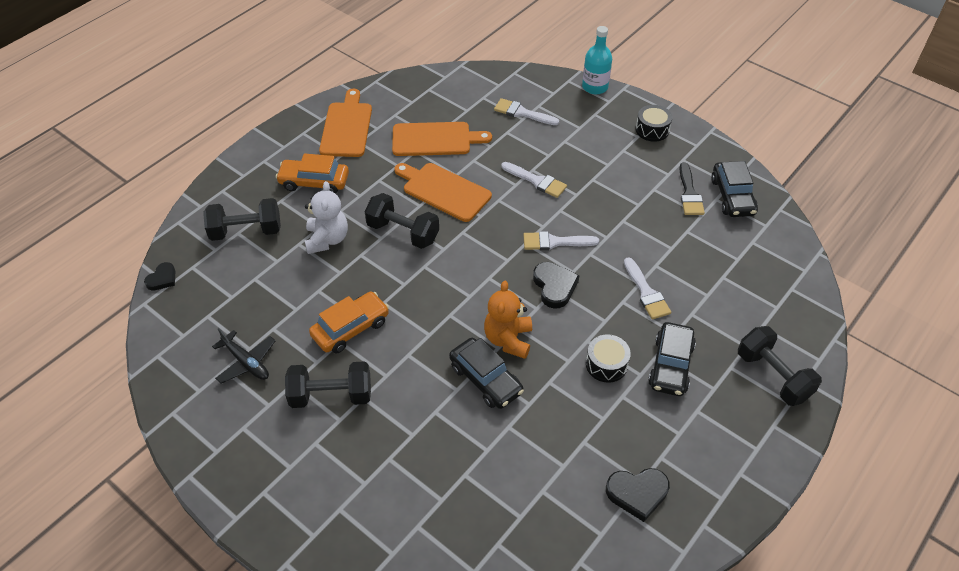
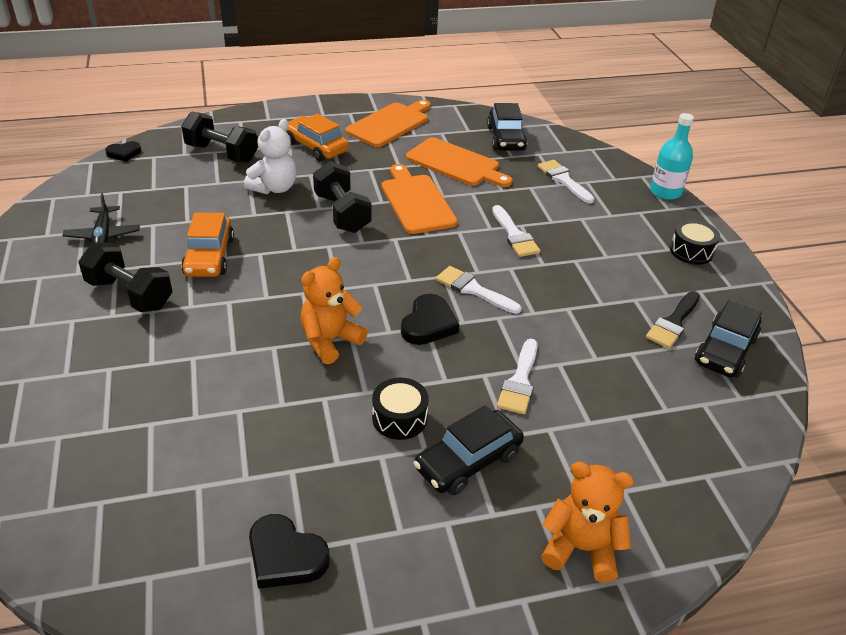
camera: 35 degrees right, 10 degrees down
orange car [309,291,389,353] -> orange car turned 90 degrees clockwise [181,213,234,277]
black car [449,338,524,409] -> black car moved to [487,103,527,151]
black dumbbell [738,326,822,406] -> orange teddy bear [541,462,634,582]

